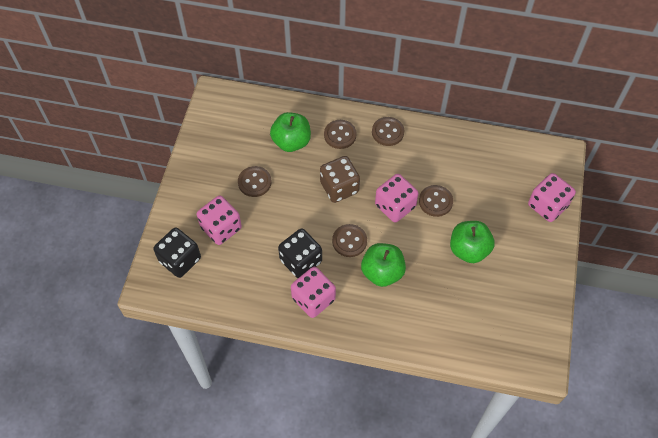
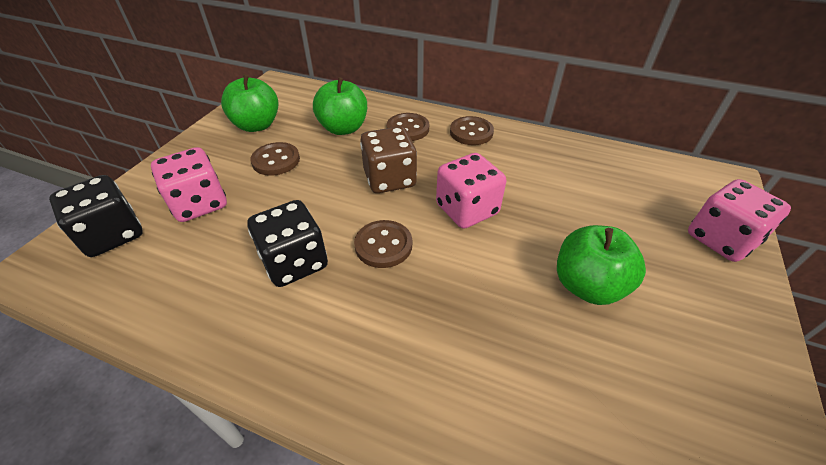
camera: 10 degrees right, 15 degrees down
pink dice [291,267,336,318] -> none
green apple [361,243,406,287] -> green apple moved to [221,75,278,132]
brown button [419,185,453,217] -> none

